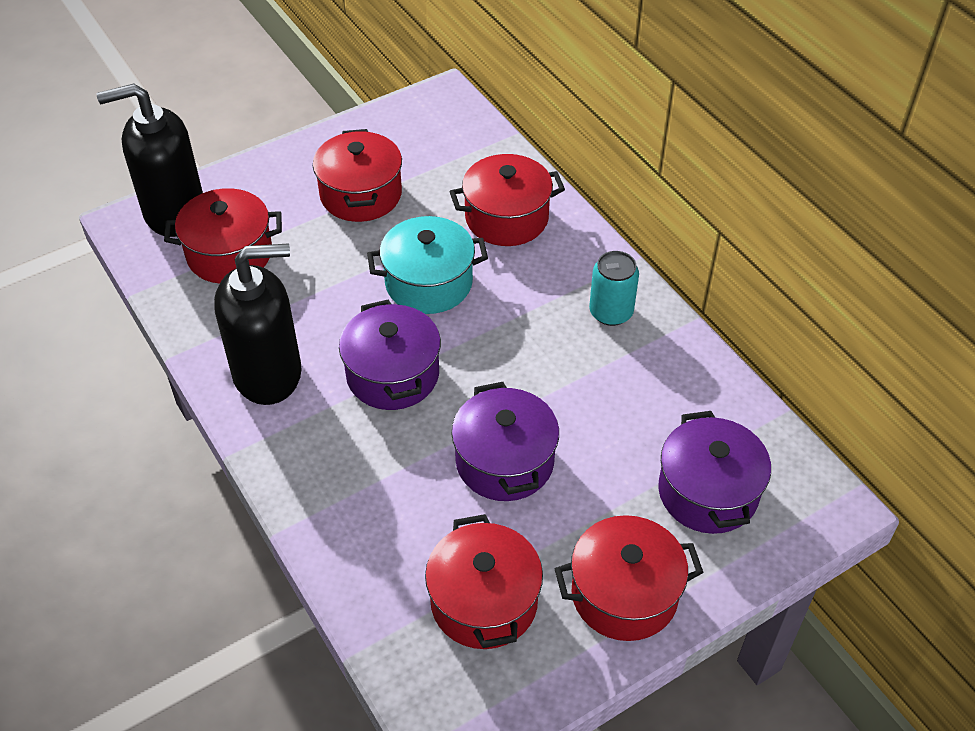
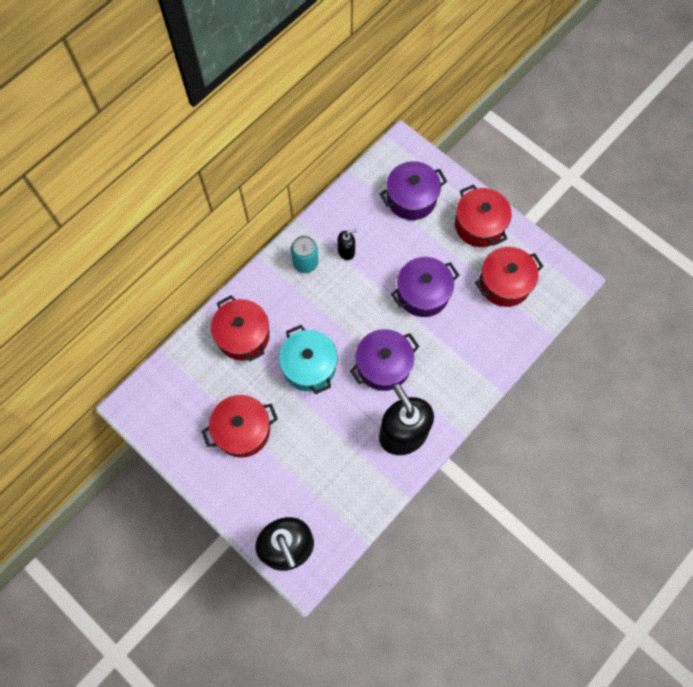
camera: 105 degrees left, 20 degrees up
red pot [164,188,282,284] -> none
none -> black soap dispenser [338,229,357,260]

